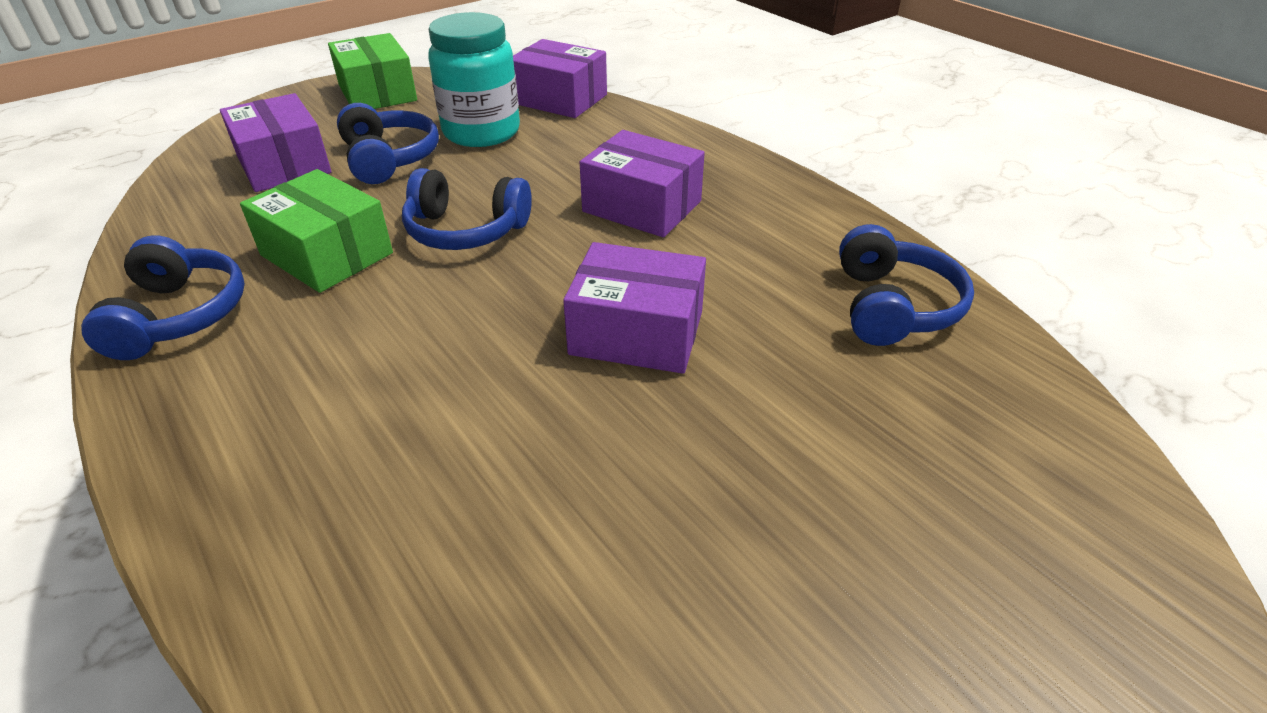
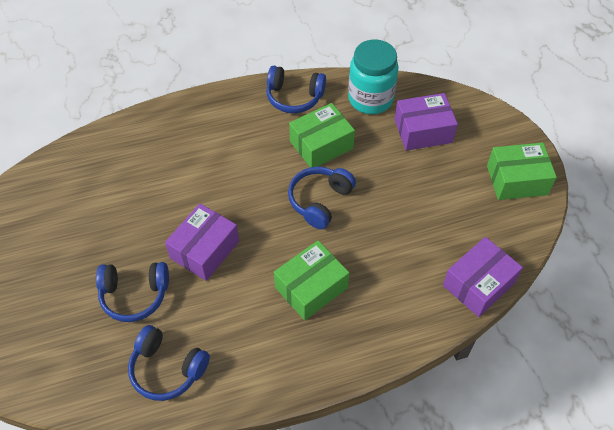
camera: 110 degrees right, 15 degrees up
blue headphones [337,103,439,184] -> blue headphones moved to [96,262,169,322]
turquoise jar [428,12,520,147] -> turquoise jar moved to [348,40,398,114]
purple box [580,130,704,237] -> green box [274,240,349,320]

